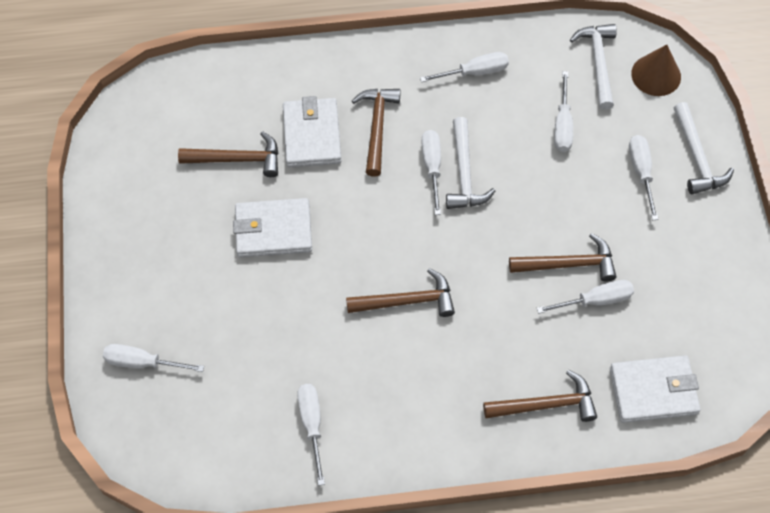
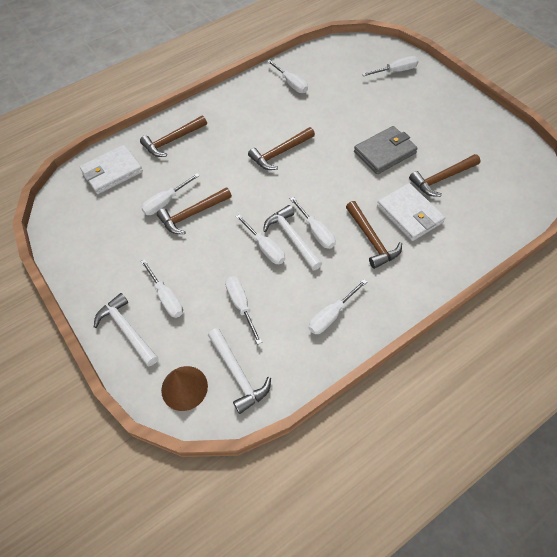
camera: 155 degrees right, 5 degrees down
white wallet [233,198,312,257] -> grey wallet [354,126,418,174]
none -> white screwdriver [235,214,285,264]

